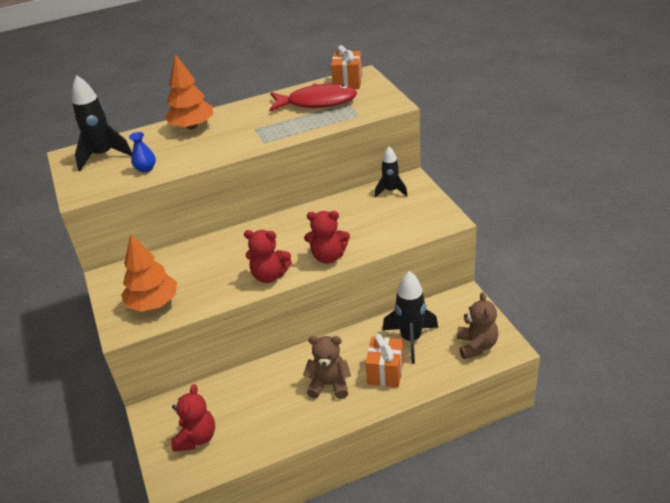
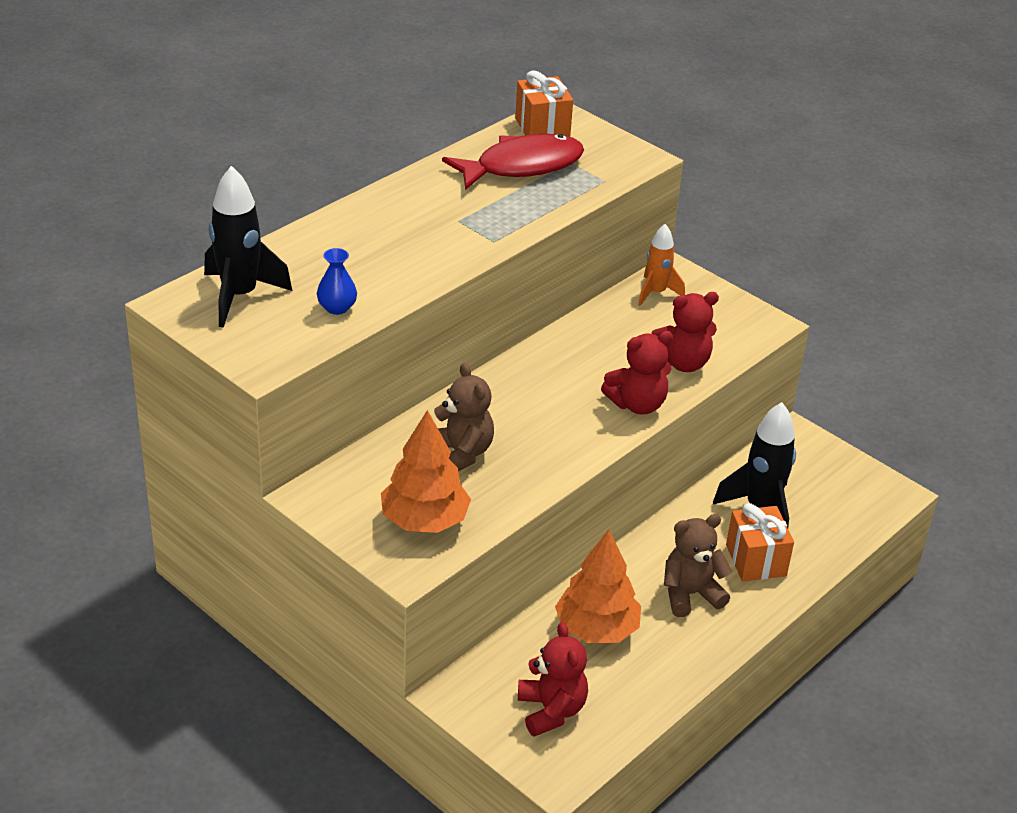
camera: 30 degrees left, 0 degrees up
orange tree [165,54,213,129] -> orange tree moved to [555,530,641,643]
red teddy bear [244,230,292,283] -> red teddy bear moved to [651,292,719,372]
black rocket [375,146,408,198] -> orange rocket [638,224,685,306]
brown teddy bear [457,292,498,359] -> brown teddy bear moved to [434,363,494,471]

